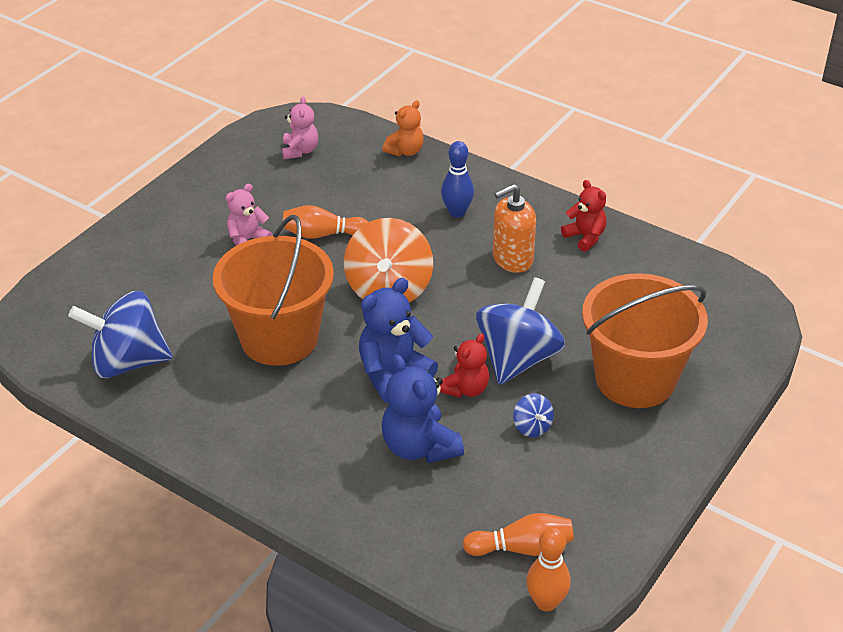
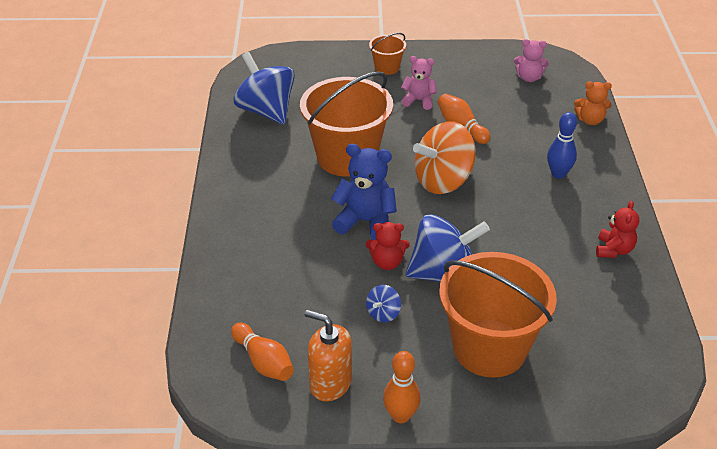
camera: 55 degrees right, 0 degrees up
pink teddy bear [282,96,318,159] -> pink teddy bear turned 45 degrees clockwise [514,39,549,82]
blue teddy bear [382,354,464,463] -> none
orange soap dispenser [493,184,536,273] -> orange soap dispenser moved to [305,310,352,401]
orange bowling pin [526,527,571,611] -> orange bowling pin moved to [383,351,421,423]
none -> orange bucket [369,33,406,75]

